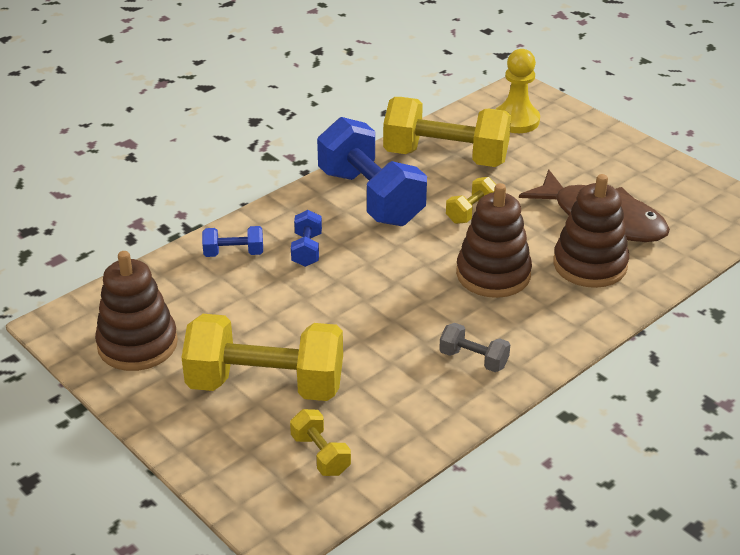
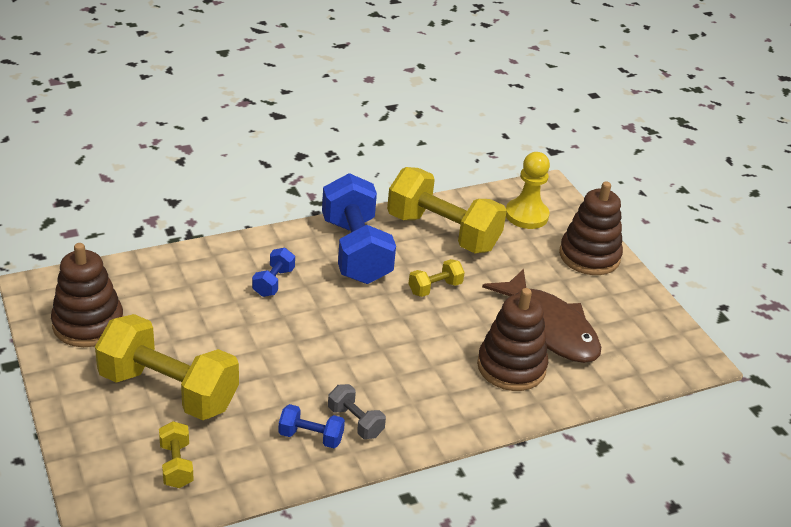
camera: 15 degrees right, 0 degrees up
blue dumbbell [202,226,263,257] -> blue dumbbell moved to [278,404,345,448]
brown stacking toy [456,183,532,298] -> brown stacking toy moved to [559,181,623,275]

